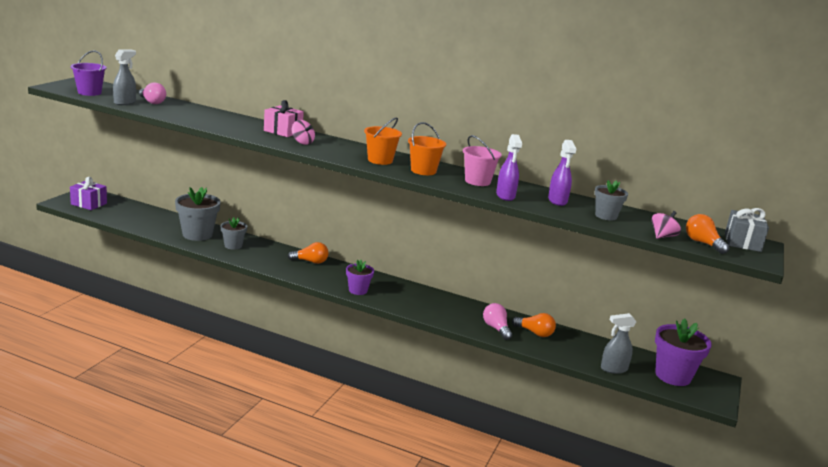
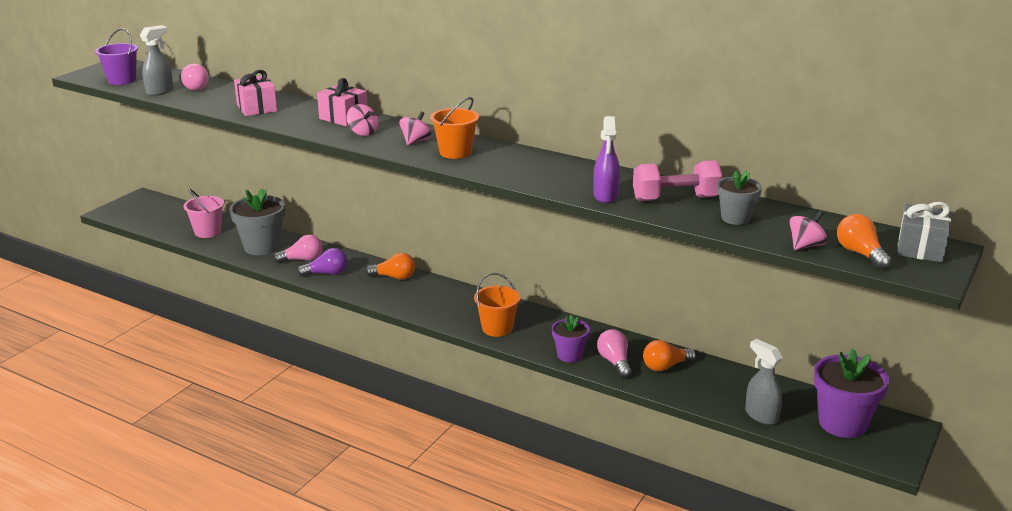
camera: 10 degrees right, 5 degrees up
purple gift [70,177,107,210] -> none
grey flower pot [221,217,247,250] -> pink light bulb [274,235,323,263]
purple flower pot [346,260,374,295] -> purple flower pot moved to [552,315,590,362]
orange bucket [408,122,446,175] -> orange bucket moved to [474,273,521,337]
pink bucket [463,135,502,186] -> pink bucket moved to [184,188,224,238]
orange light bulb [512,313,556,337] -> orange light bulb turned 120 degrees clockwise [643,340,696,371]
purple spray bottle [548,140,576,206] -> pink dumbbell [633,160,723,201]
grey spray bottle [601,313,637,374] -> grey spray bottle turned 60 degrees clockwise [745,339,782,425]
none -> pink gift [234,70,277,116]
none -> purple light bulb [297,248,348,277]
none -> pink spinning top [399,111,431,145]

